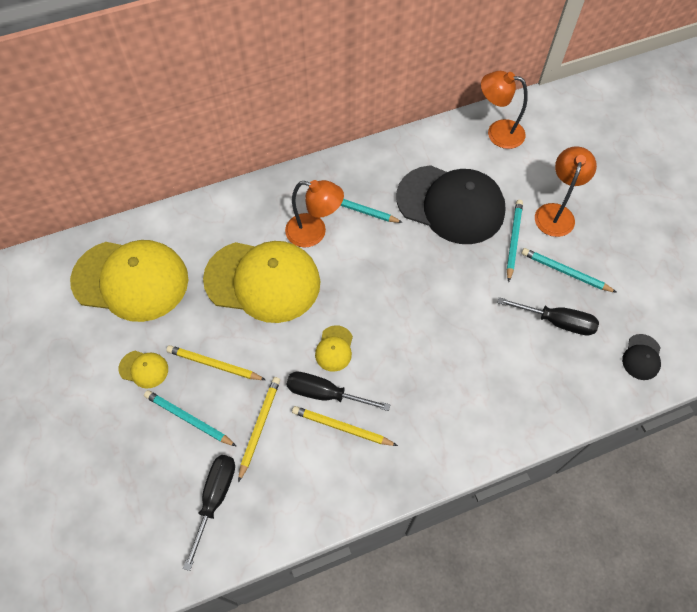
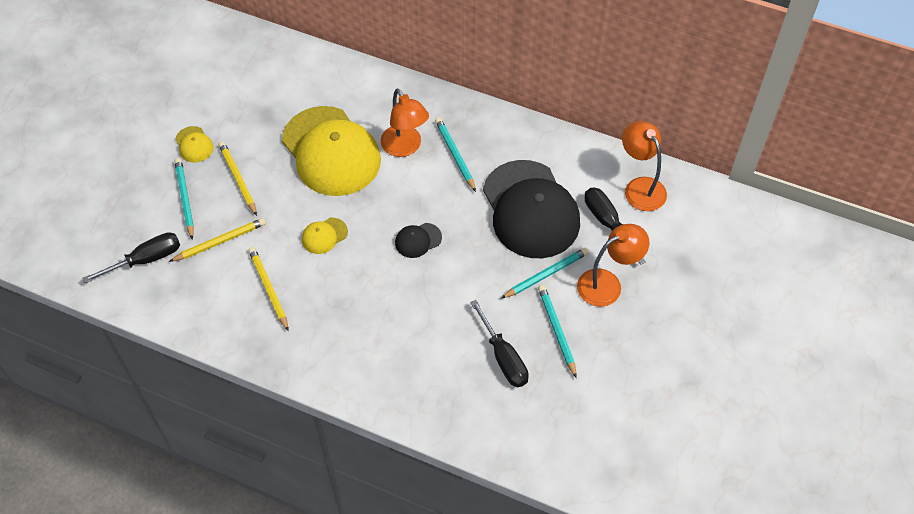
camera: 45 degrees right, 5 degrees down
yellow cap [70,240,188,322] -> none
black screwdriver [286,372,390,411] -> black screwdriver moved to [585,187,646,265]
black cap [622,334,661,380] -> black cap moved to [395,223,442,258]

